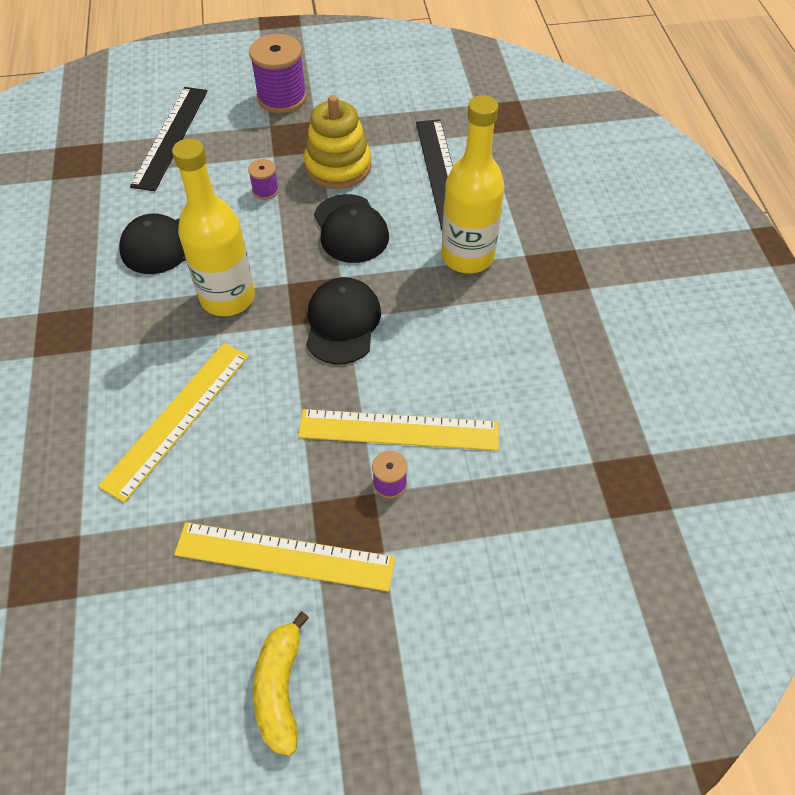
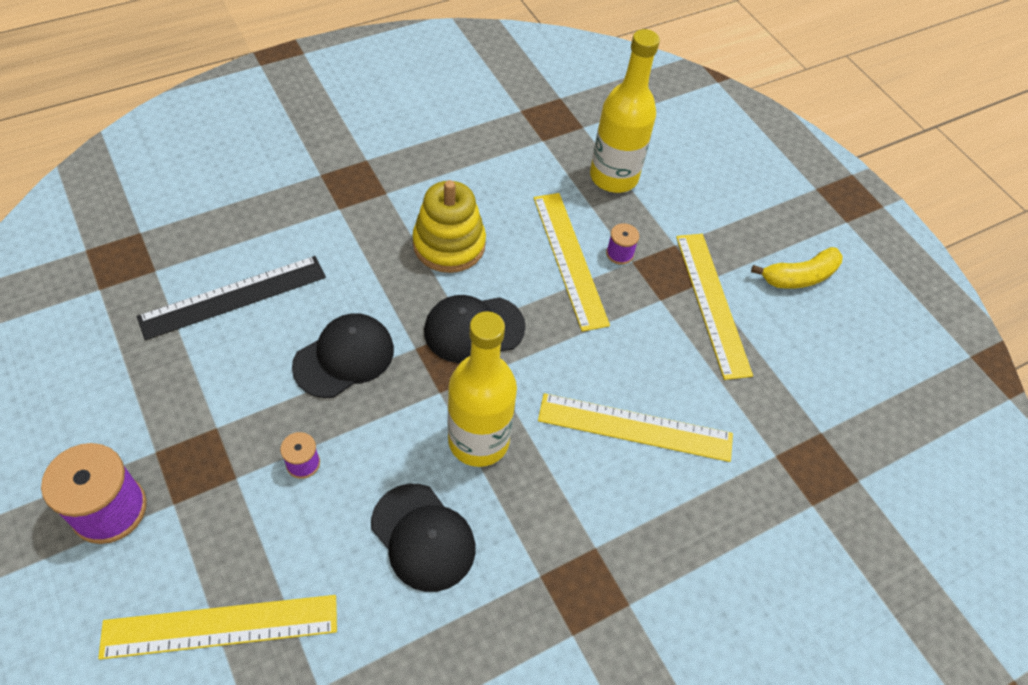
camera: 115 degrees left, 0 degrees up
black ruler [130,87,207,191] -> yellow ruler [98,595,337,659]
yellow stacking toy [304,95,371,189] -> yellow stacking toy moved to [412,180,486,273]
yellow bottle [441,95,505,273] -> yellow bottle moved to [590,29,660,193]

